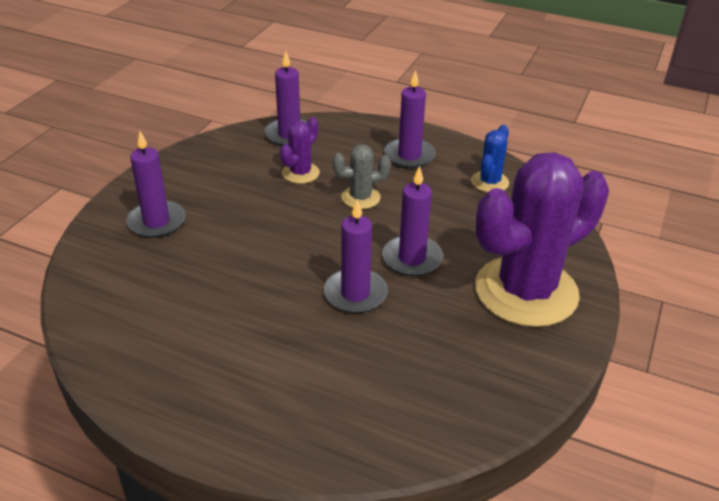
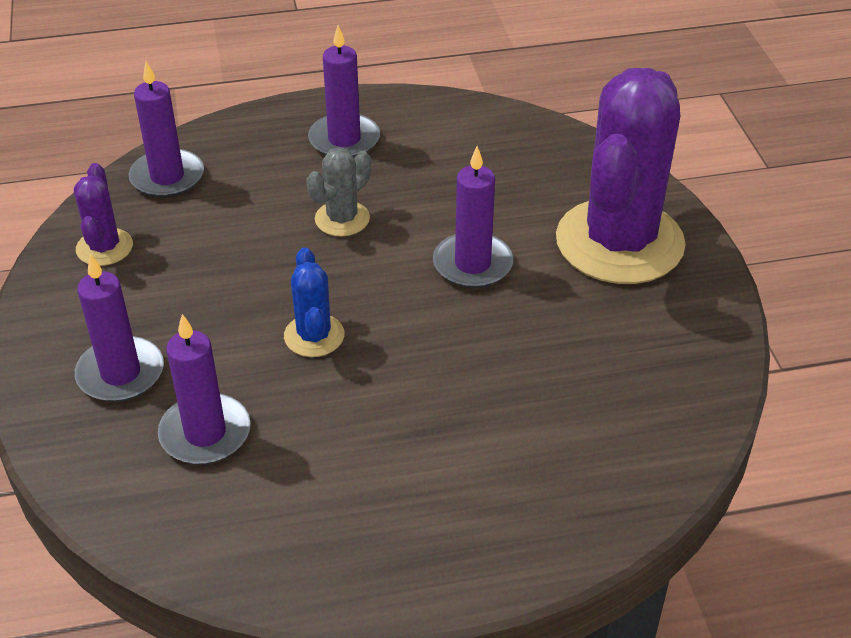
camera: 35 degrees left, 5 degrees up
purple cactus [280,117,320,184] -> purple cactus moved to [74,163,133,266]
purple candle [324,199,388,313] -> purple candle moved to [158,314,251,465]
blue cactus [471,125,509,193] -> blue cactus moved to [284,247,344,357]

